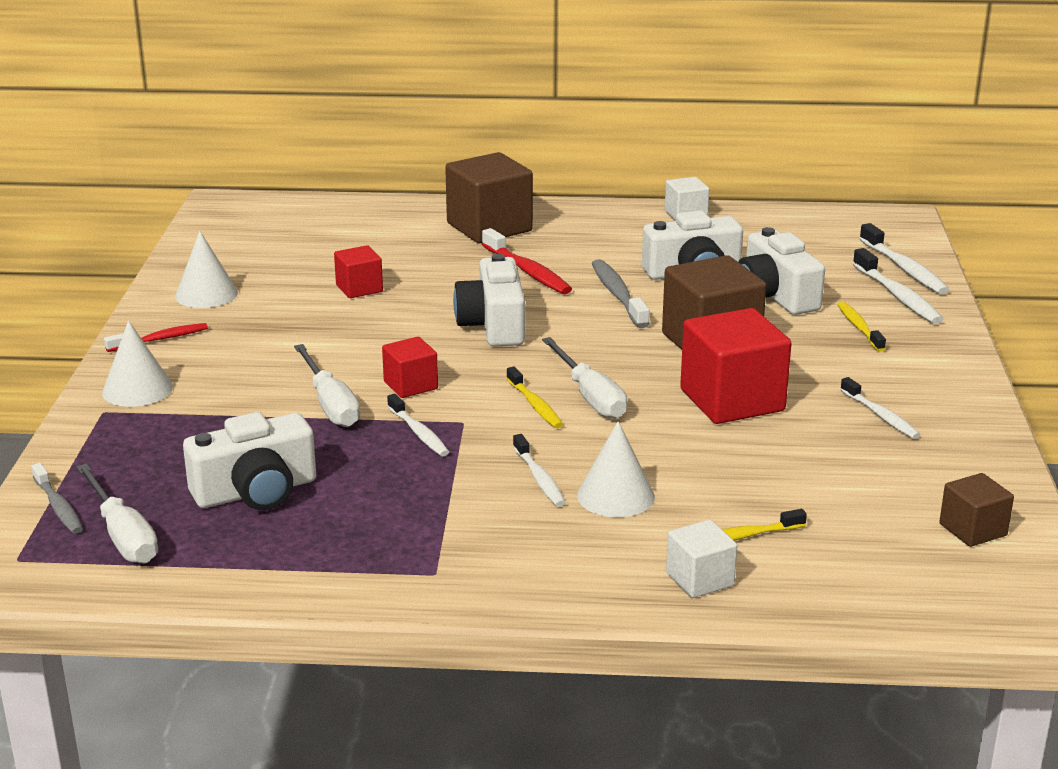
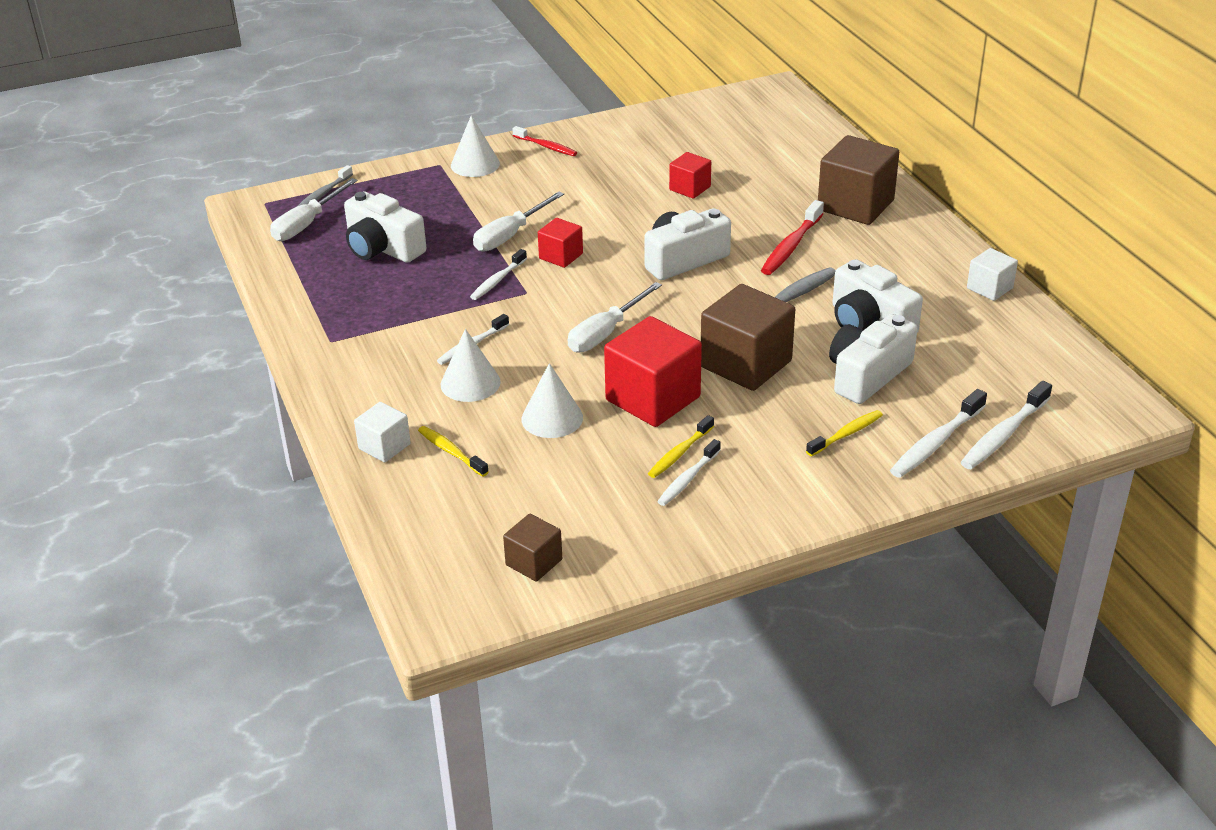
camera: 65 degrees right, 10 degrees up
white cone [175,231,238,308] -> white cone moved to [521,363,583,438]
yellow toothbrush [506,367,563,428] -> yellow toothbrush moved to [648,415,714,478]

